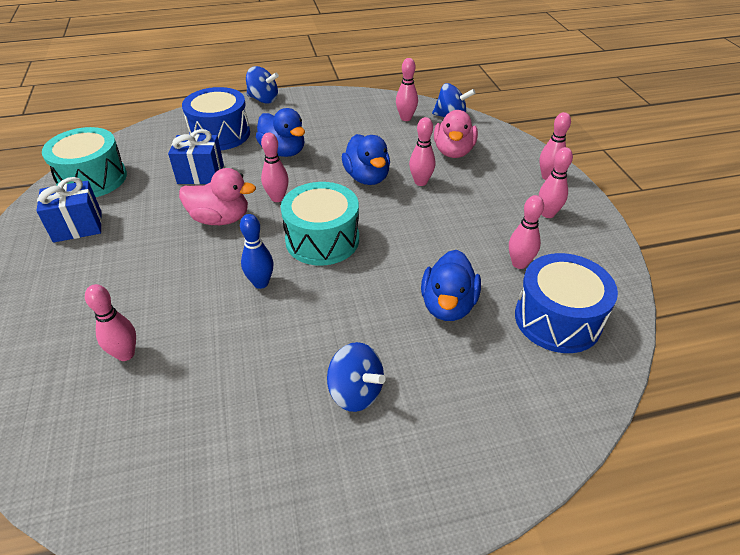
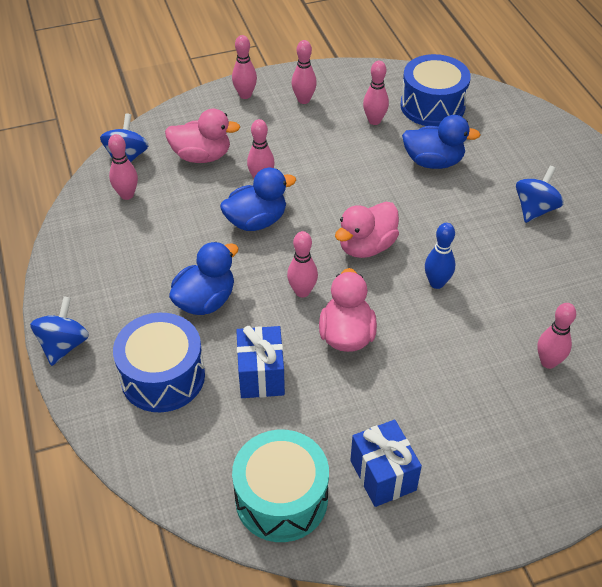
camera: 95 degrees left, 5 degrees up
turquoise drum [281,182,359,265] -> pink duck [335,202,399,258]

